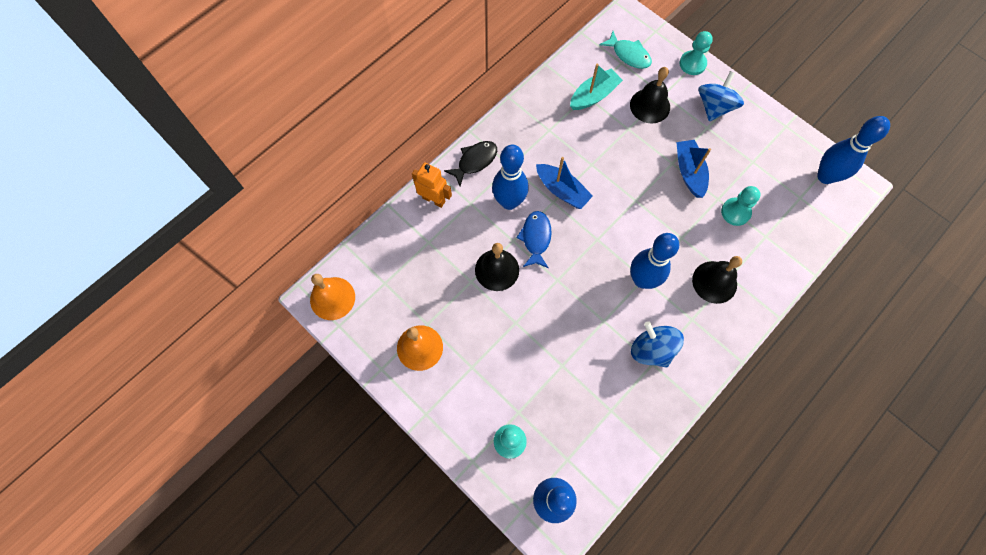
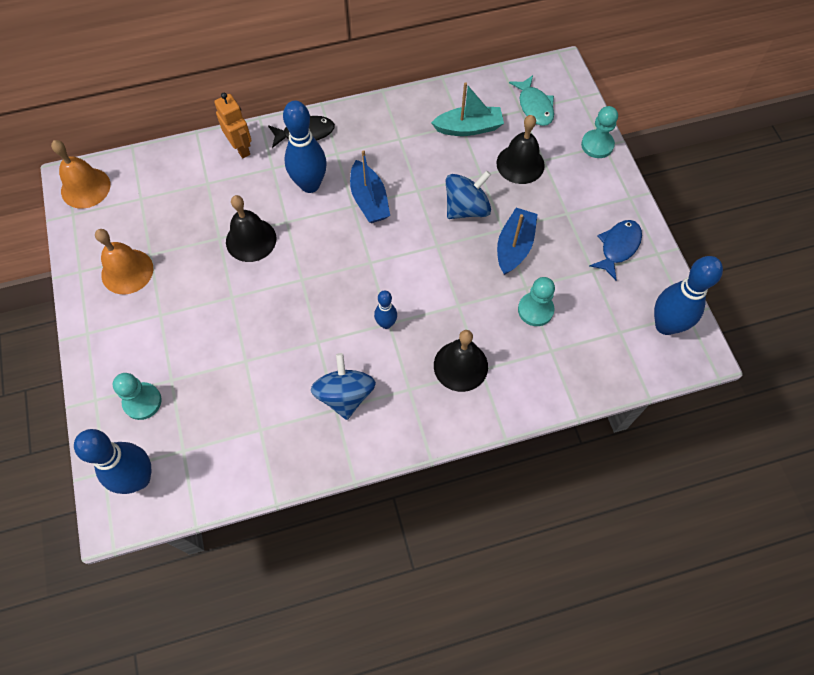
camera: 30 degrees right, 5 degrees down
blue fish [516,211,552,268] -> blue fish moved to [590,220,642,280]
blue bowling pin [630,233,679,289] -> blue bowling pin [374,290,397,329], size x0.52
blue spinning top [698,71,744,121] -> blue spinning top moved to [446,170,491,219]

